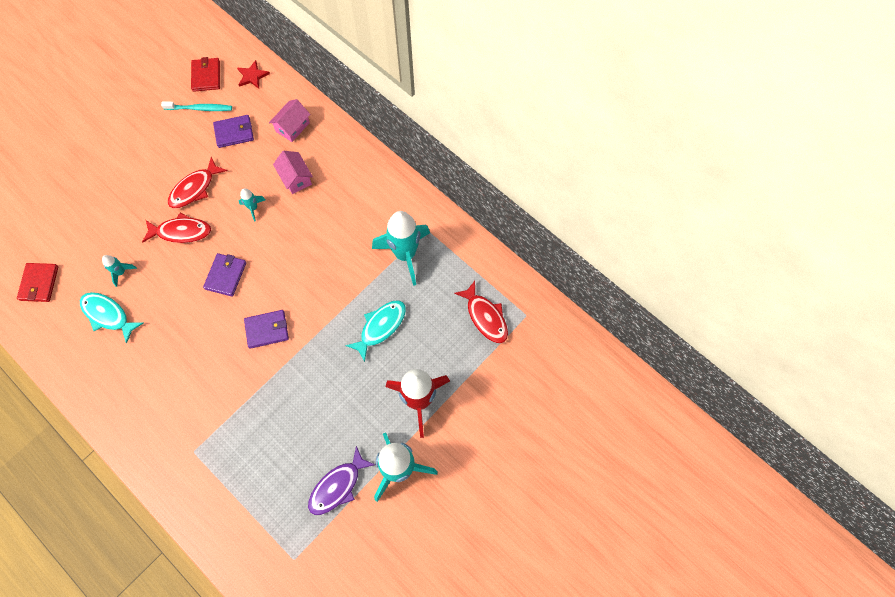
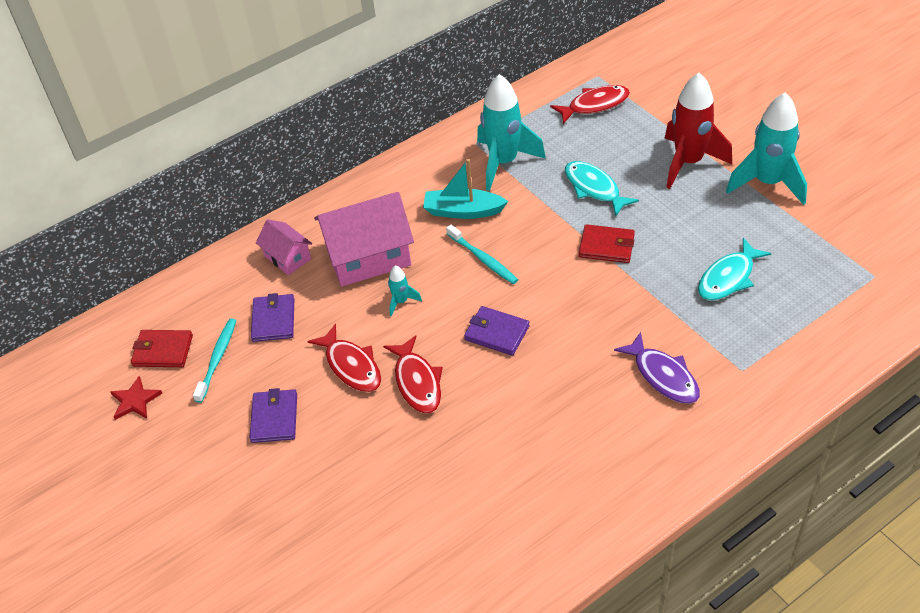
camera: 75 degrees left, 20 degrees down
red wallet [17,263,58,302] -> red wallet moved to [579,224,635,263]
turquoise fish [80,292,144,344] -> turquoise fish moved to [698,238,771,300]
turquoise rocket [102,255,137,287] -> none
red fish [142,213,211,243] -> red fish turned 150 degrees clockwise [383,335,443,413]
red star [237,60,270,89] -> red star moved to [111,376,162,420]
purple wallet [244,310,289,349] -> purple wallet moved to [249,388,297,443]
pink house [273,151,313,194] -> pink house [314,192,414,287], size x1.86
purple fish [308,446,375,515] -> purple fish moved to [614,332,700,404]
none -> turquoise boat [423,159,508,219]
none -> turquoise toothbrush [446,225,518,284]

